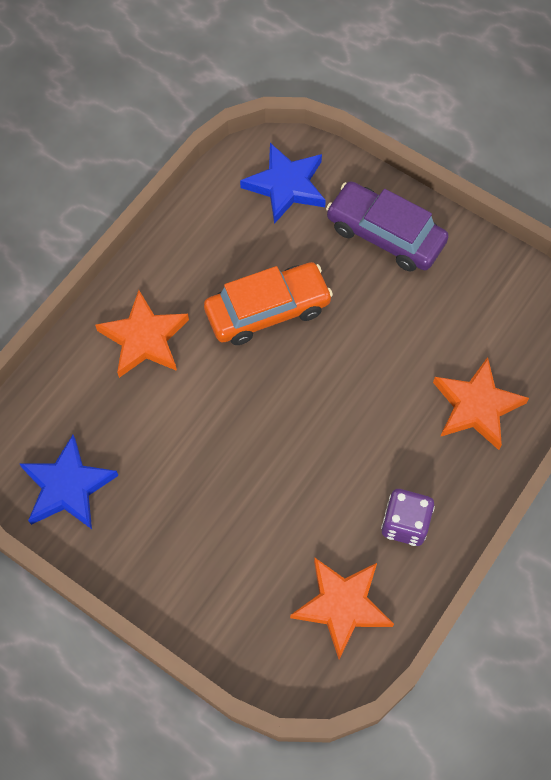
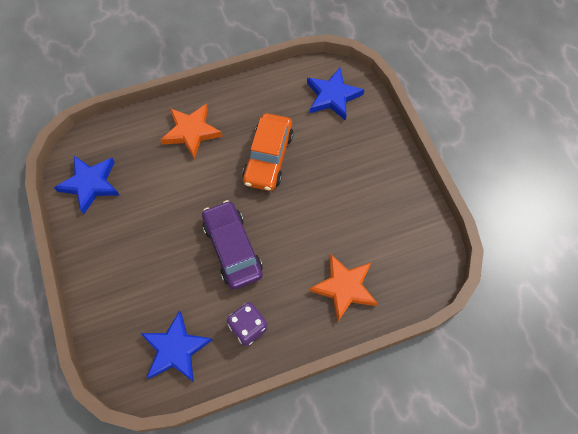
camera: 35 degrees right, 0 degrees up
orange car [204,262,333,345] -> orange car turned 90 degrees clockwise [243,113,294,191]
orange star [290,558,394,659] -> blue star [140,310,212,382]
purple car [326,181,449,272] -> purple car moved to [202,200,263,290]

